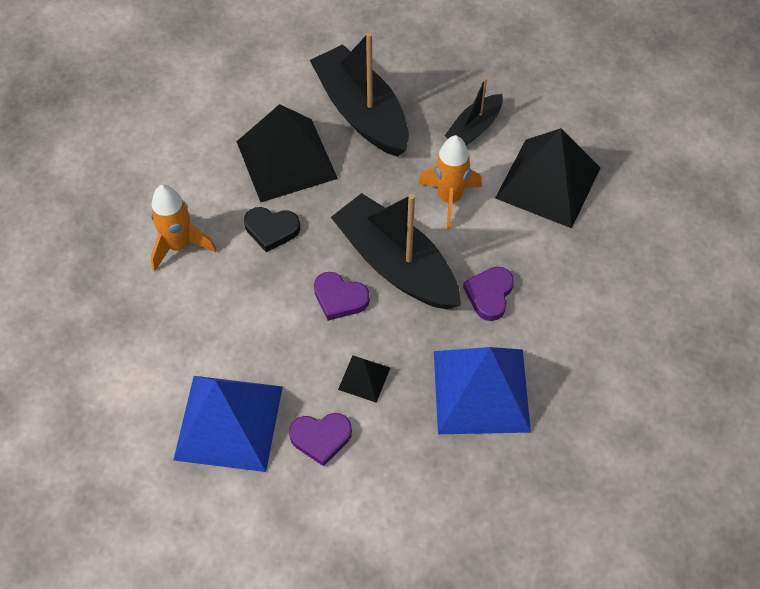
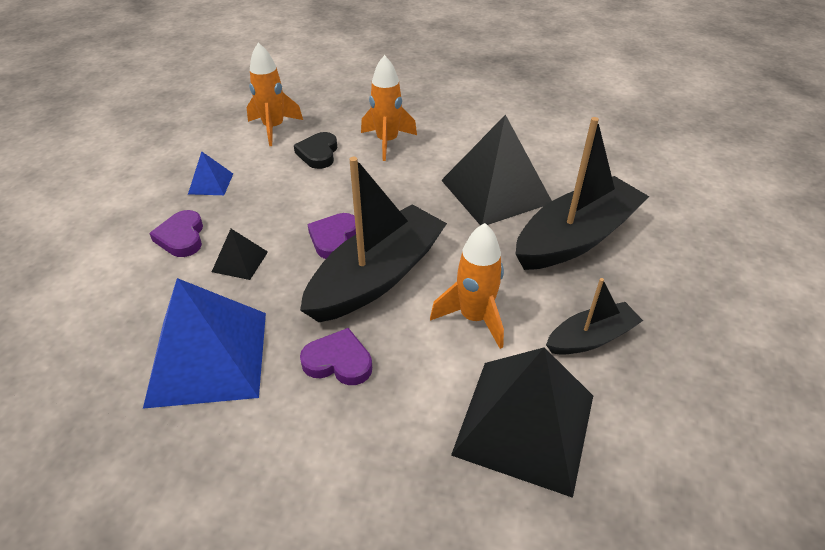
camera: 85 degrees right, 15 degrees down
blue pyramid [174,376,283,472] -> blue pyramid [188,151,233,195], size x0.45
black heart [244,207,300,252] -> black heart moved to [294,132,338,169]
black boat [445,77,503,145] -> black boat turned 120 degrees clockwise [546,278,643,355]
none -> orange rocket [247,43,303,146]

